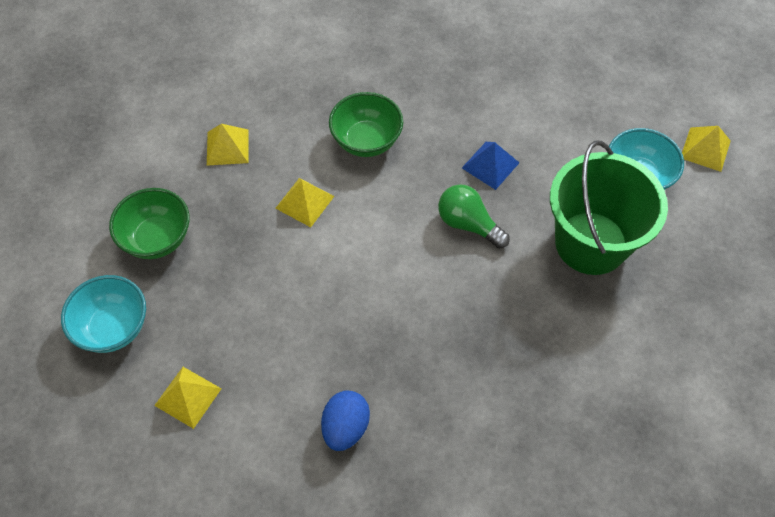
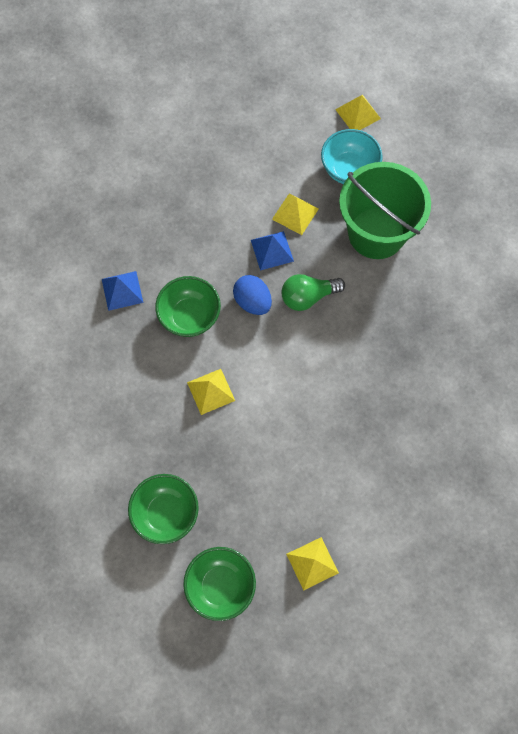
camera: 55 degrees left, 10 degrees up
turquoise bowl [61,275,146,353] -> green bowl [183,547,256,621]
yellow pyramid [207,124,249,166] -> yellow pyramid moved to [272,193,318,235]
blue egg [321,390,370,451] -> blue egg moved to [233,275,272,315]
none -> blue pyramid [102,271,143,311]

